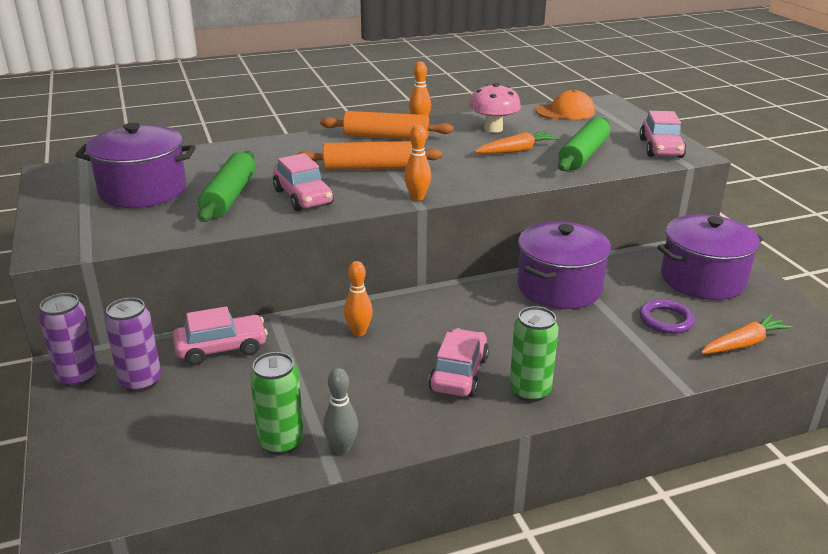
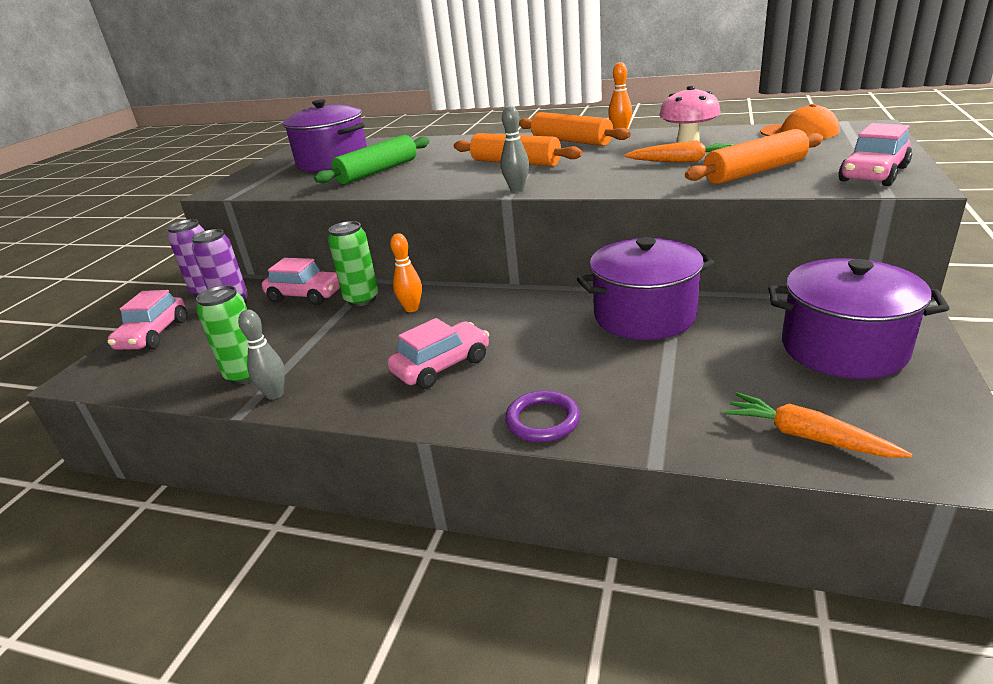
camera: 40 degrees right, 0 degrees up
pink car [273,153,334,211] -> pink car moved to [108,290,187,350]
orange bowling pin [404,125,431,201] -> grey bowling pin [501,106,529,192]
green can [510,306,559,402] -> green can moved to [328,221,378,306]
green rolling pin [558,117,610,171] -> orange rolling pin [685,129,823,184]
purple ring [639,299,695,334] -> purple ring moved to [505,390,580,442]
orange carrot [701,314,792,354] -> orange carrot turned 150 degrees counterclockwise [724,392,912,457]

